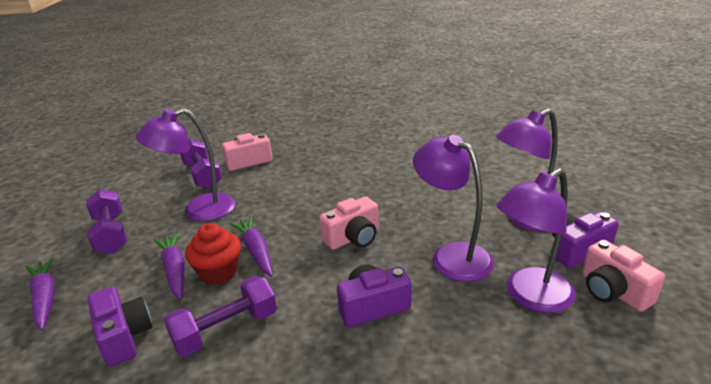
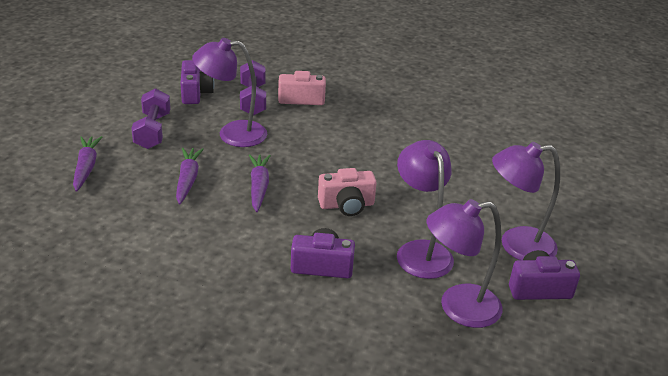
camera: 20 degrees right, 5 degrees up
purple camera [87,287,152,367] -> purple camera moved to [181,60,215,104]
purple dumbbell [164,276,277,357] -> none
red cupcake [185,223,241,285] -> none
pink camera [582,240,665,312] -> none

